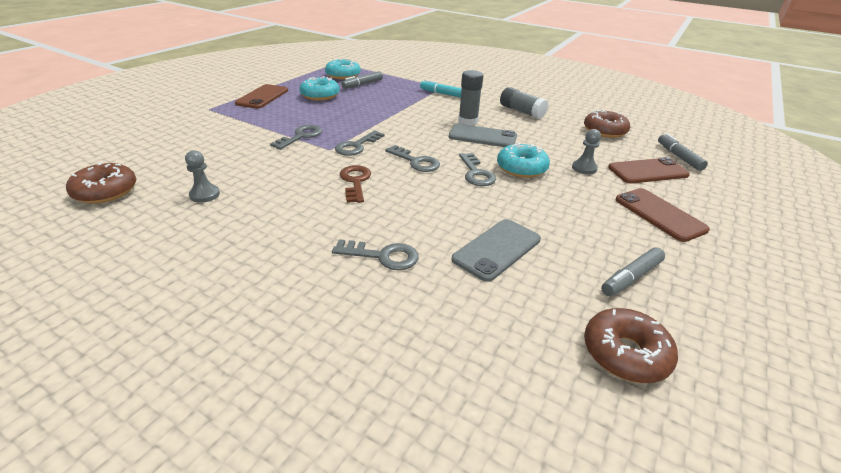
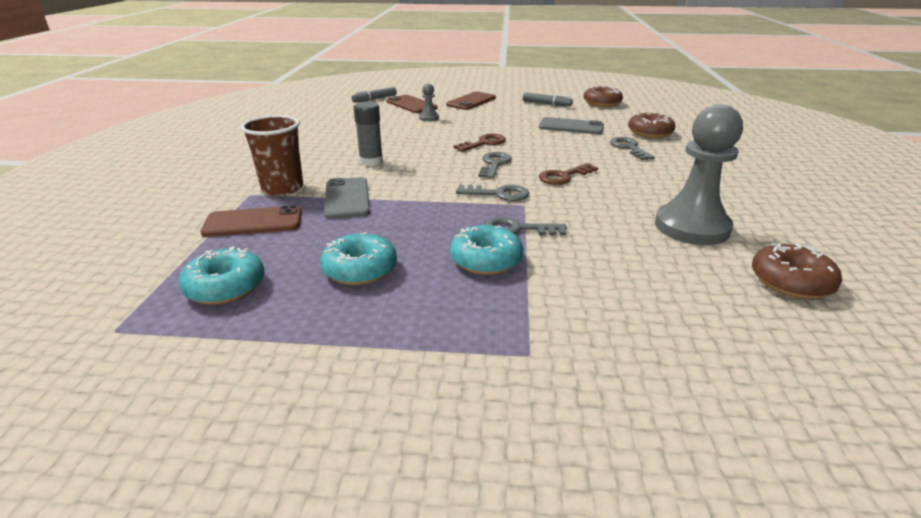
camera: 115 degrees left, 5 degrees down
grey pawn [185,150,220,203] -> grey pawn [655,105,743,245], size x2.28
brown phone [235,84,288,109] -> brown phone moved to [200,205,302,237]
grey marker [341,71,383,89] -> none
turquoise marker [420,80,462,98] -> brown cup [241,115,303,196]
grey phone [449,124,517,147] -> grey phone moved to [324,177,370,219]
grey key [459,153,496,186] -> brown key [454,134,506,152]
turquoise donut [497,143,550,178] -> turquoise donut moved to [450,225,523,275]
grey glue stick [500,87,548,119] -> none
brown donut [584,110,630,138] -> brown donut moved to [628,112,675,138]

